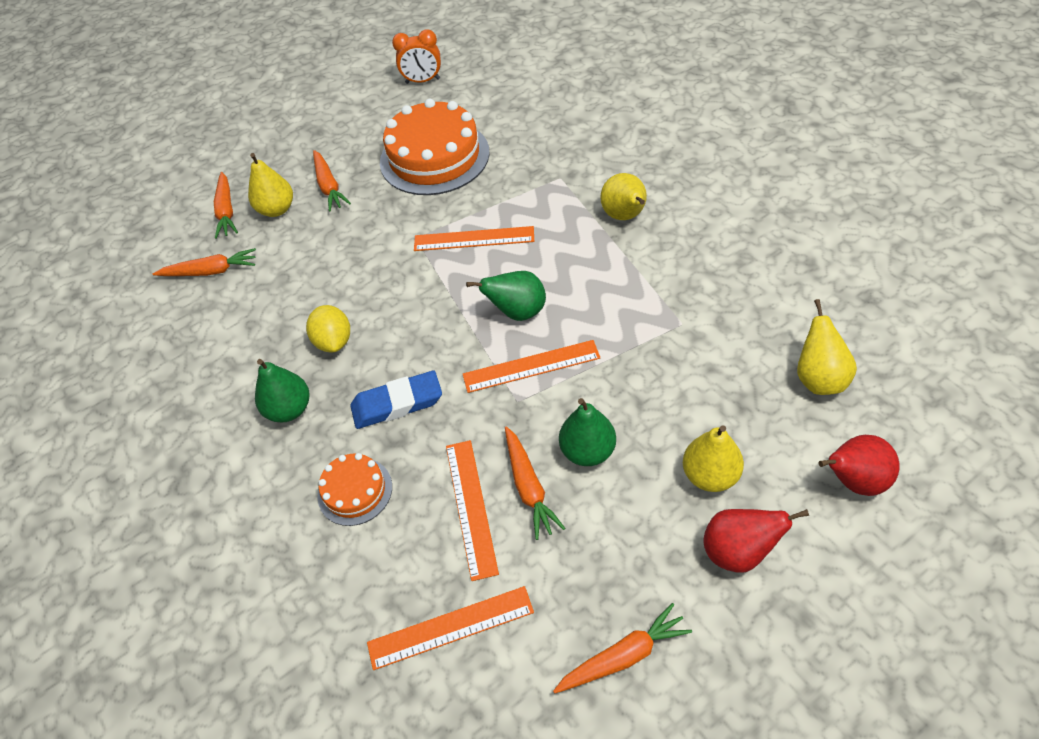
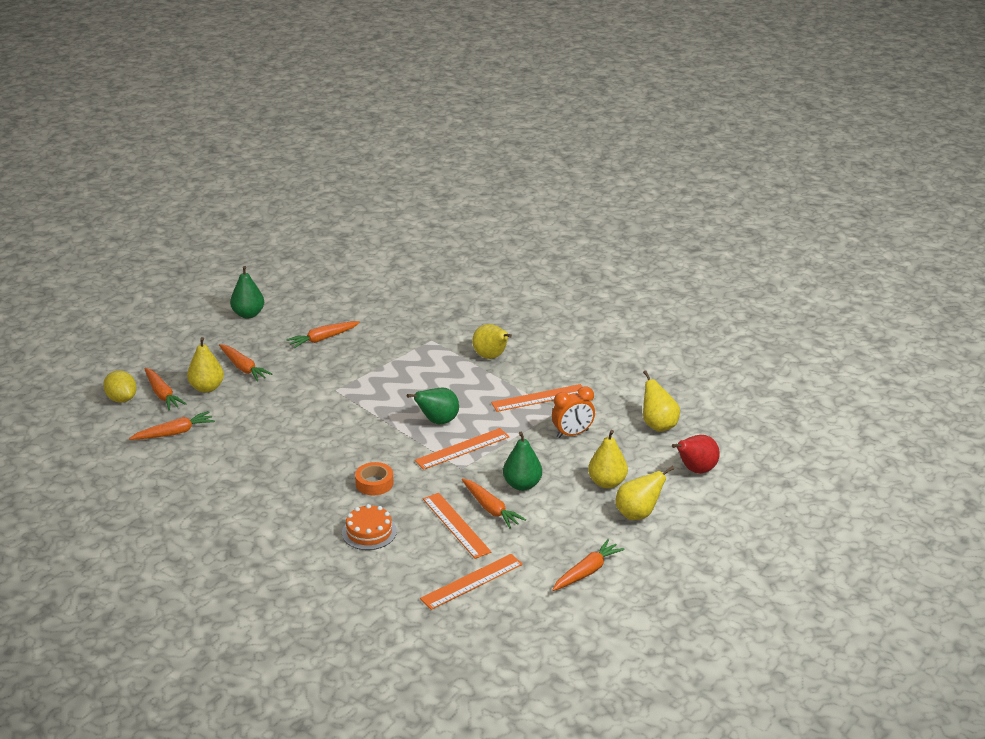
camera: 25 degrees left, 20 degrees down
green pear [255,359,309,422] -> green pear moved to [230,266,264,318]
yellow lemon [306,305,350,352] -> yellow lemon moved to [103,370,137,403]
blue eraser [351,370,442,429] -> orange tape [355,462,394,495]
orange cake [380,99,490,195] -> orange carrot [286,321,360,348]
orange clock [392,29,441,84] -> orange clock moved to [552,387,595,438]
orange ruler [414,226,534,251] -> orange ruler moved to [491,384,582,412]
red pear [703,509,809,573] -> yellow pear [615,466,674,520]

